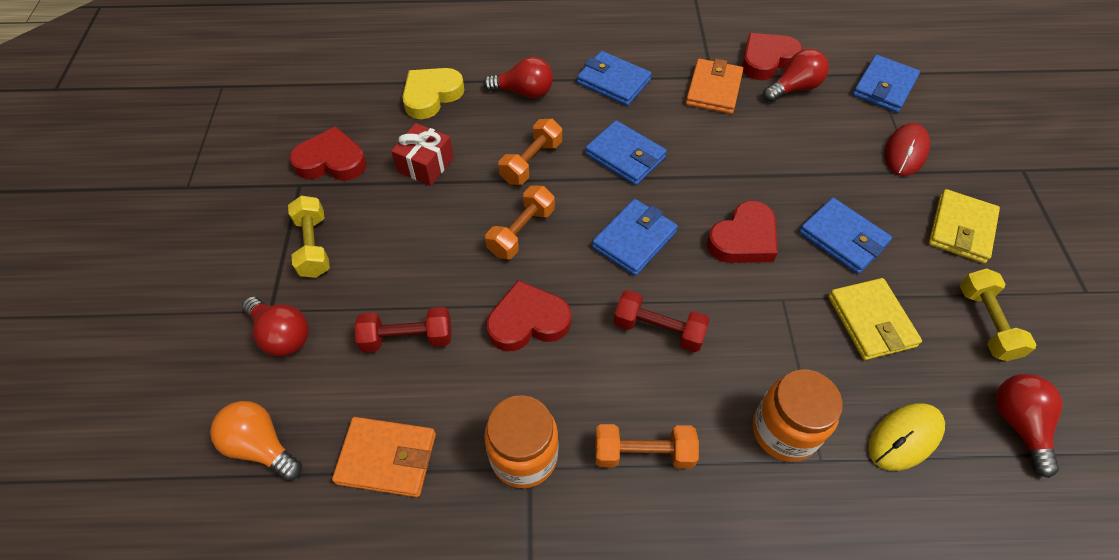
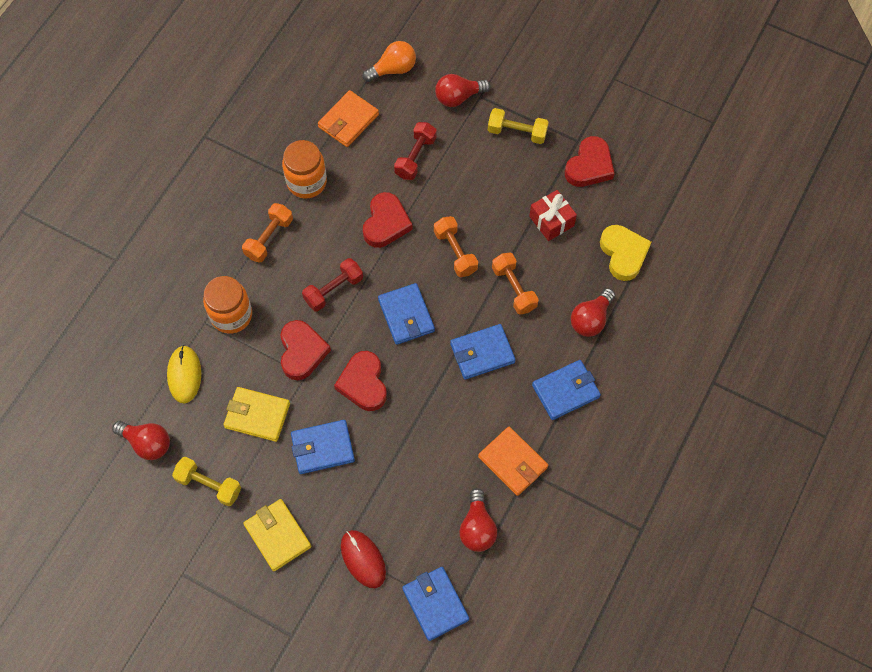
camera: 120 degrees right, 10 degrees up
red heart [742,33,802,80] -> red heart moved to [281,320,331,380]

